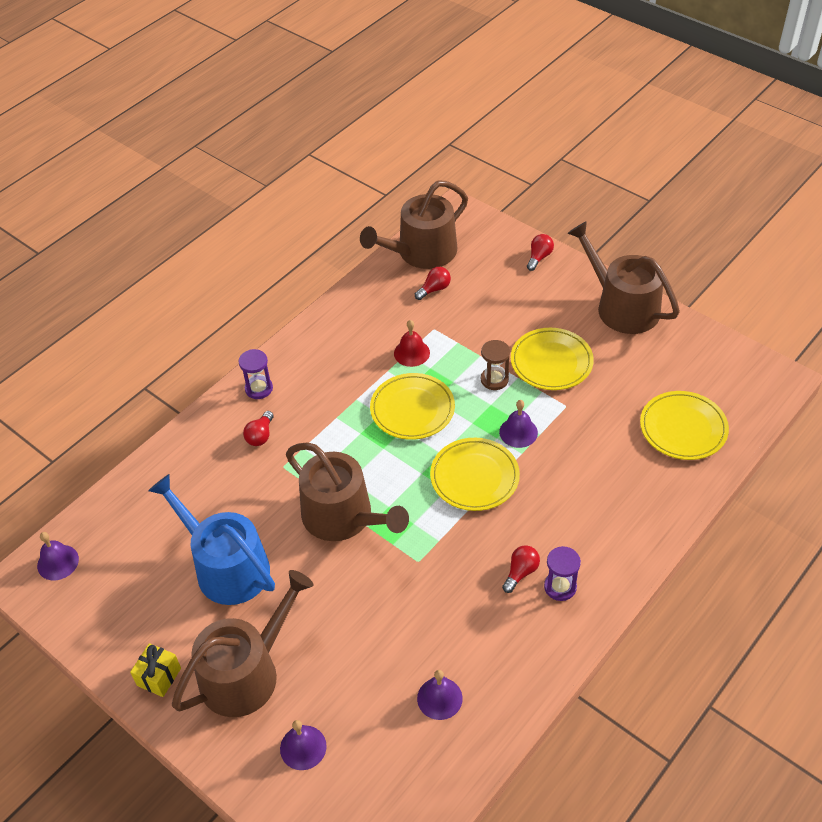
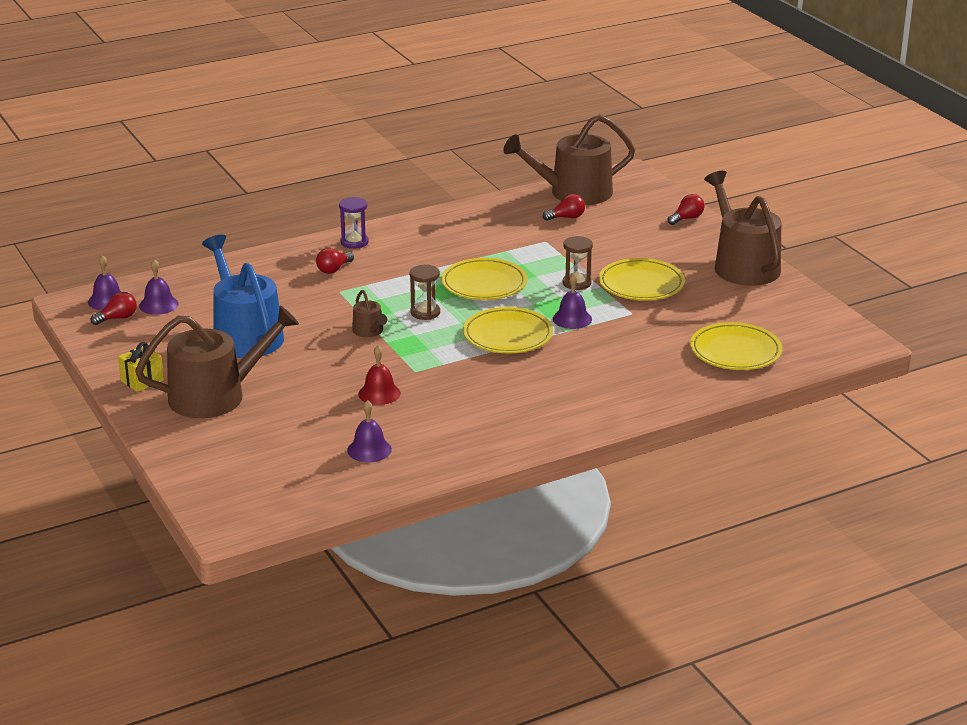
camera: 20 degrees right, 20 degrees down
purple bell [280,720,327,770] -> purple bell moved to [139,259,179,315]
brown watering can [286,442,409,541] -> brown watering can [352,290,387,337], size x0.44
red bell [394,320,430,367] -> red bell moved to [358,346,401,405]
red light bulb [502,545,540,593] -> red light bulb moved to [91,292,137,325]
purple hourglass [544,546,581,601] -> none
none -> brown hourglass [410,265,440,320]

